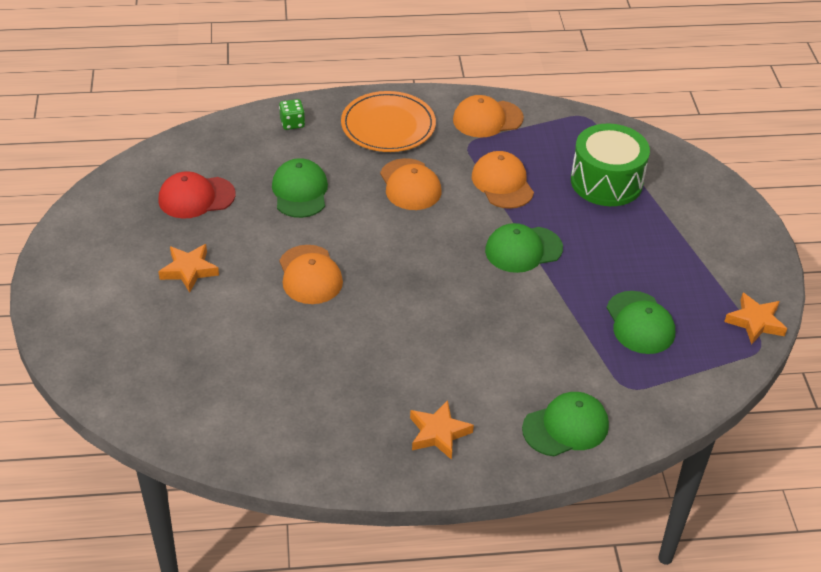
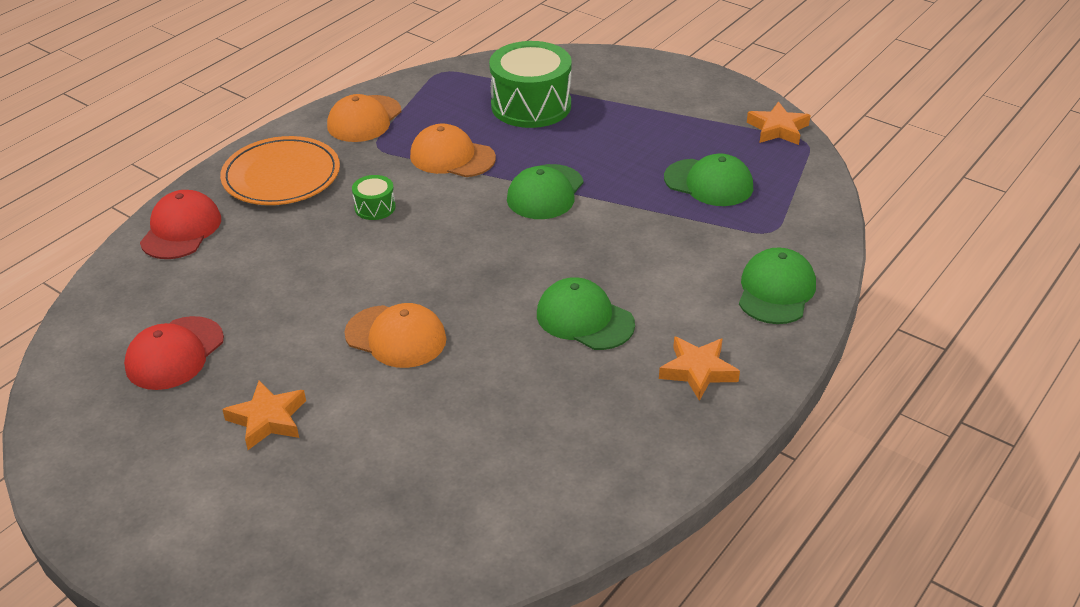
camera: 45 degrees left, 5 degrees down
green cap [272,158,328,218] -> green cap moved to [537,277,635,350]
green dice [279,99,305,130] -> red cap [140,190,221,259]
orange cap [380,158,442,210] -> green drum [352,175,395,220]

